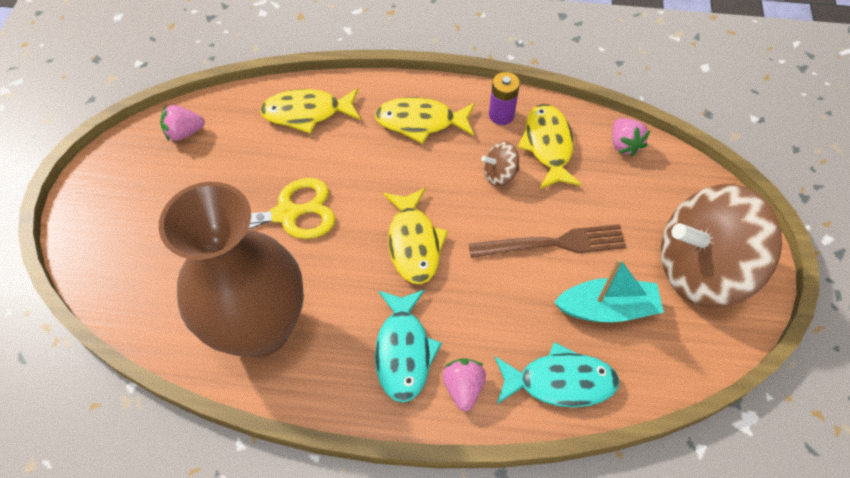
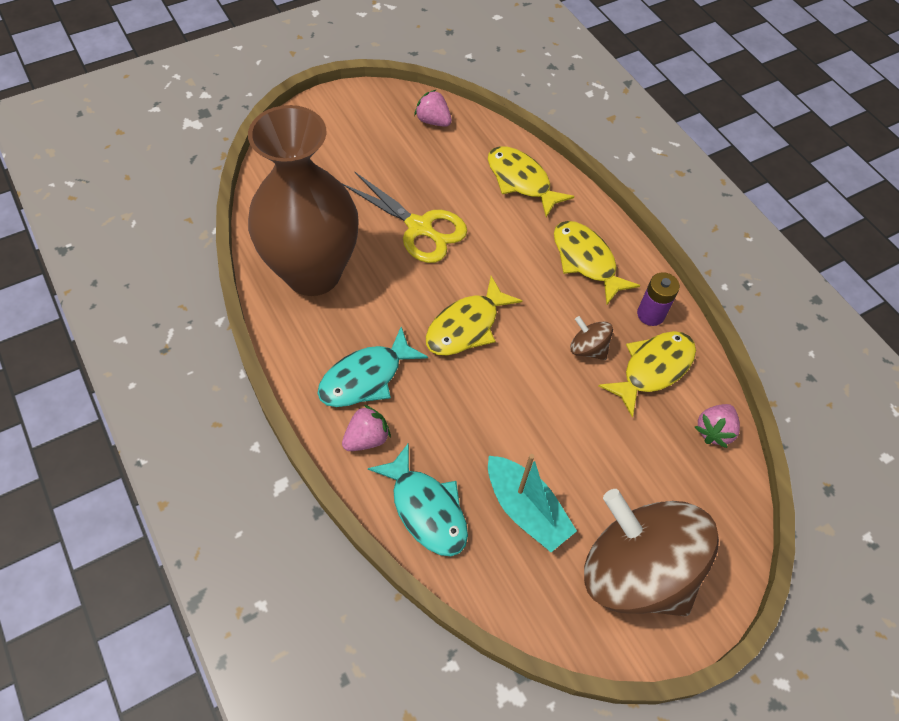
camera: 50 degrees right, 0 degrees up
brown fork [469,224,626,258] -> none

